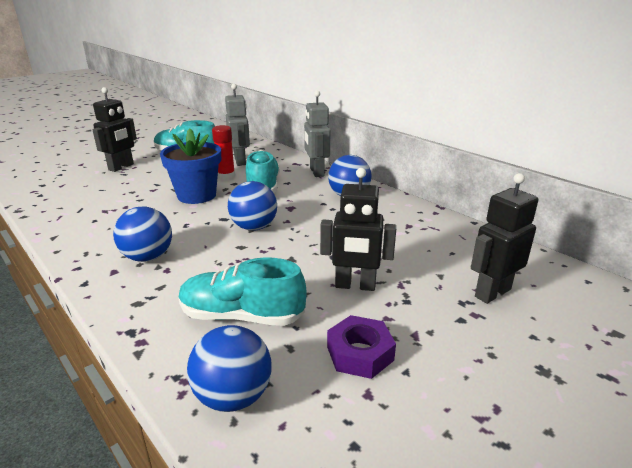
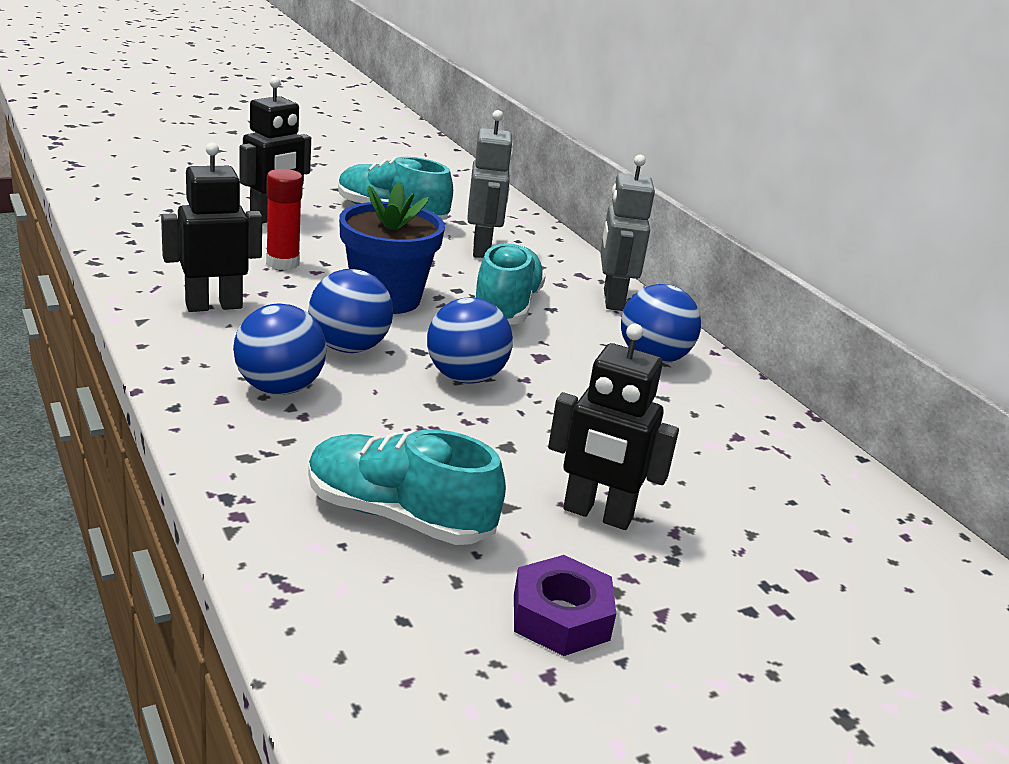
camera: 10 degrees right, 0 degrees up
blue ball [187,325,272,412] -> blue ball moved to [308,269,393,353]
red glue stick [212,125,235,180] -> red glue stick moved to [266,169,303,270]
black robot [471,173,538,304] -> black robot moved to [161,142,262,312]

